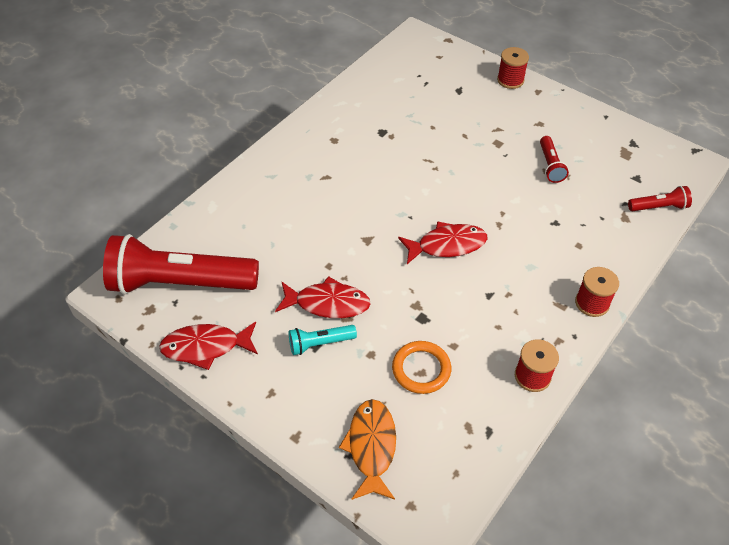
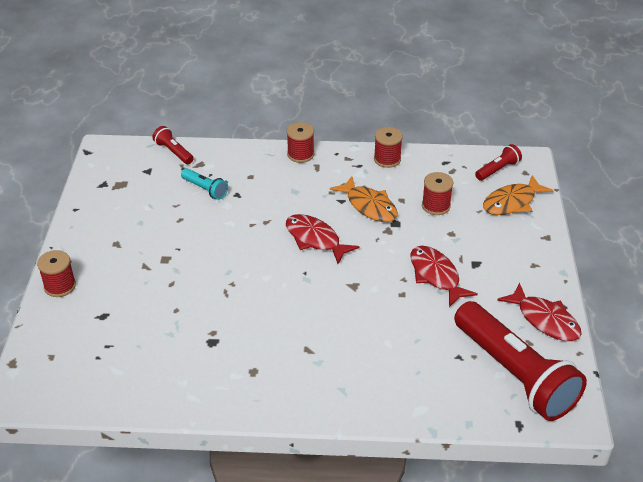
camera: 125 degrees left, 10 degrees down
turquoise flashlight [289,325,357,355] -> turquoise flashlight moved to [181,168,228,200]
orange ring [392,341,451,394] -> red spool [422,172,453,215]
red flashlight [540,136,569,183] -> red flashlight moved to [475,144,522,181]
none -> orange fish [330,176,398,222]

